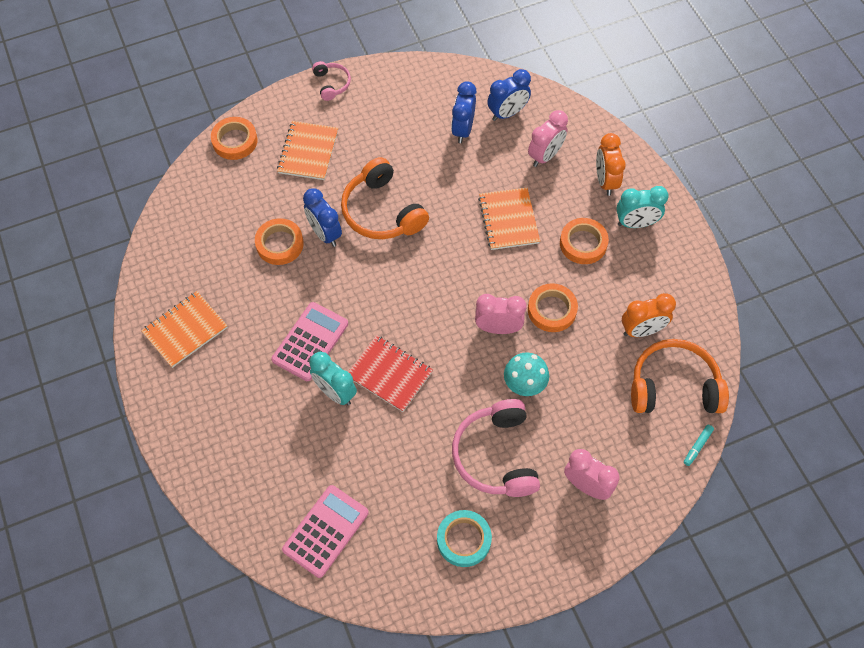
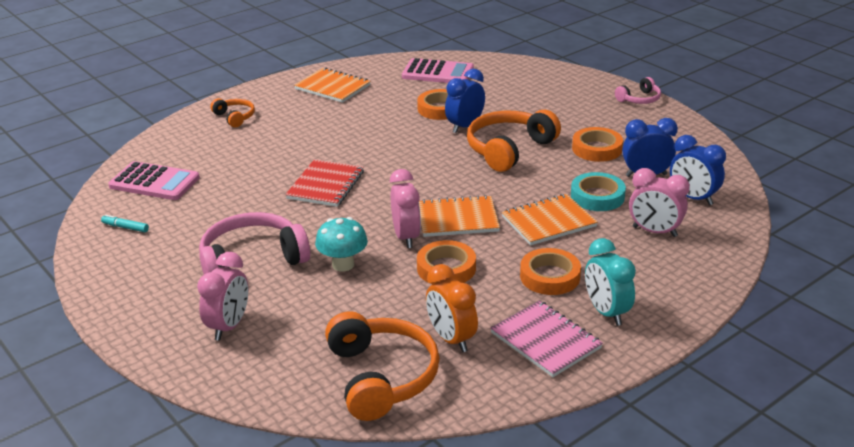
camera: 75 degrees right, 30 degrees down
orange tape [211,117,257,160] -> orange tape moved to [572,127,623,162]
pink calculator [271,302,348,381] -> pink calculator moved to [402,58,474,83]
orange notebook [277,121,338,180] -> orange notebook moved to [419,195,500,237]
turquoise clock [310,352,357,405] -> none
turquoise tape [437,510,492,567] -> turquoise tape moved to [571,172,626,211]
orange clock [596,133,626,196] -> none
turquoise marker [684,425,714,466] -> turquoise marker moved to [101,215,149,232]
none -> orange headphones [210,98,255,127]
none -> pink notebook [490,300,603,377]

